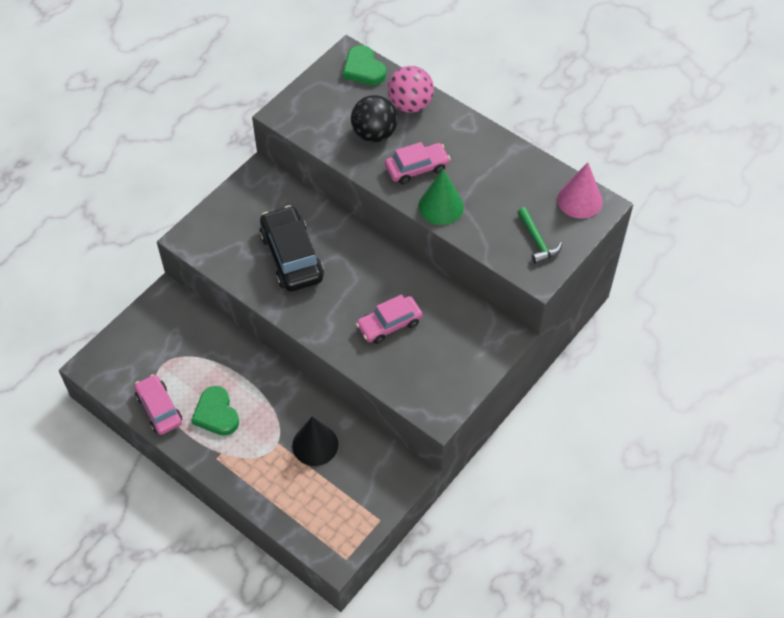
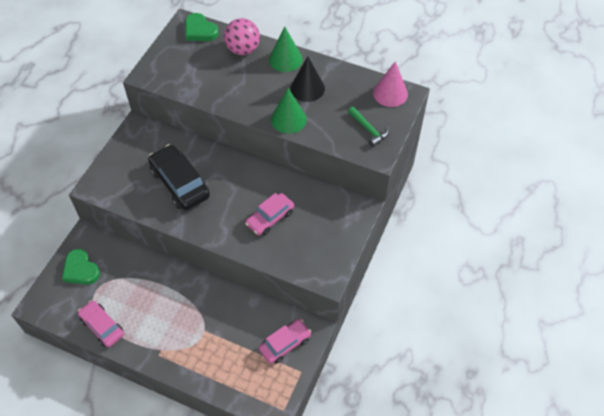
camera: 15 degrees left, 0 degrees up
green heart [191,386,239,436] -> green heart moved to [62,249,100,285]
black cone [292,417,338,466] -> black cone moved to [290,57,325,102]
black ball [351,95,398,142] -> none
pink car [385,142,451,184] -> pink car moved to [259,319,312,364]
none -> green cone [269,27,303,72]

